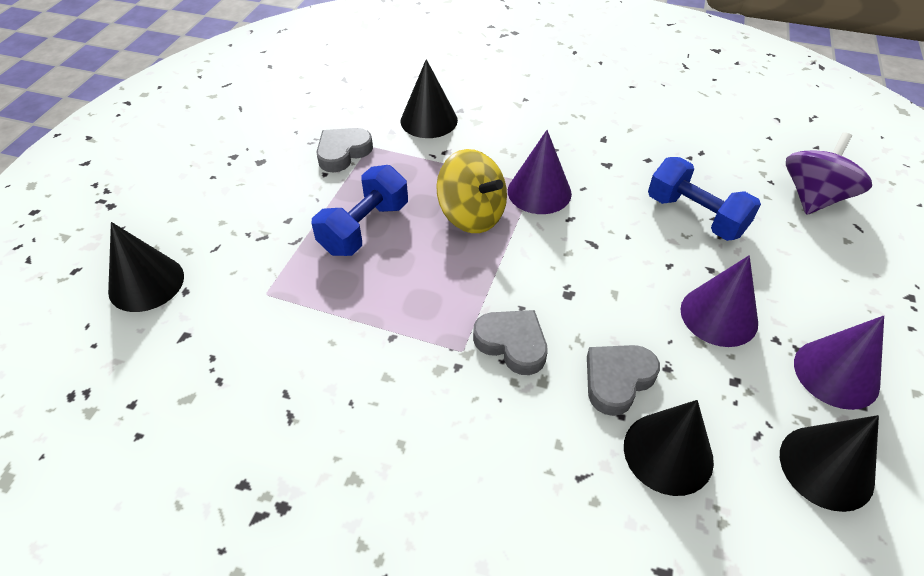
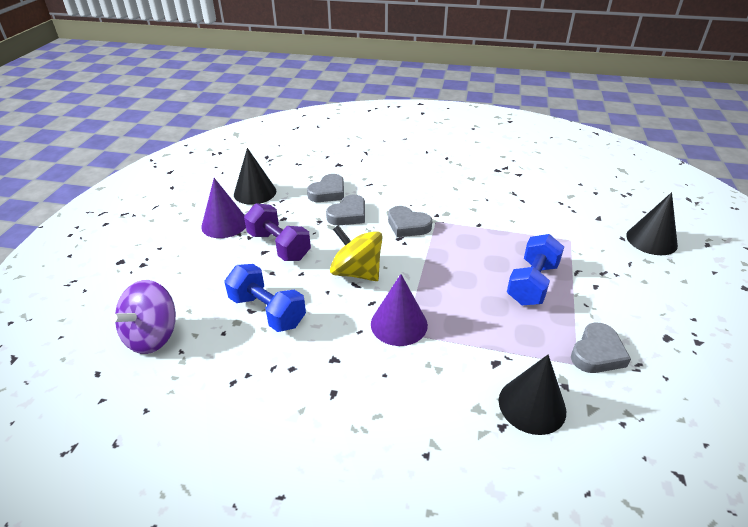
camera: 175 degrees right, 10 degrees down
yellow spinning top [436,149,507,233] -> yellow spinning top moved to [330,225,383,281]
black cone [624,400,714,496] -> grey heart [307,174,344,202]
purple cone [680,255,758,347] -> purple dumbbell [244,203,311,261]

